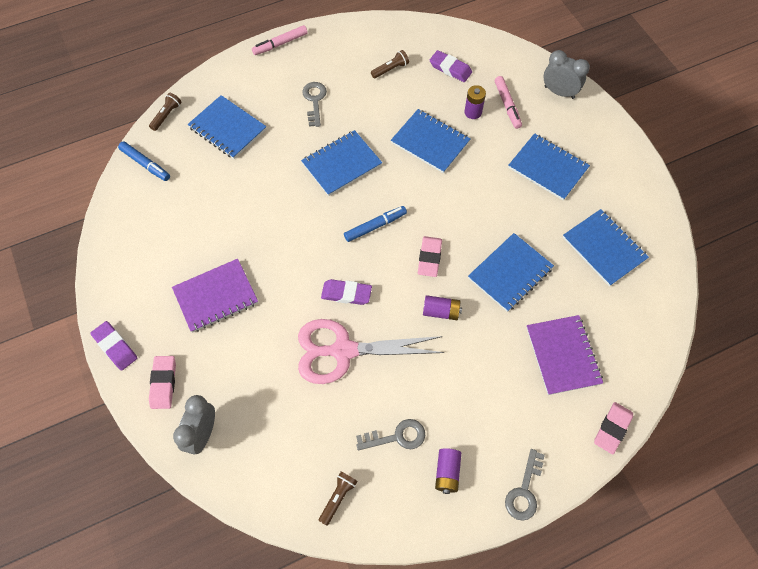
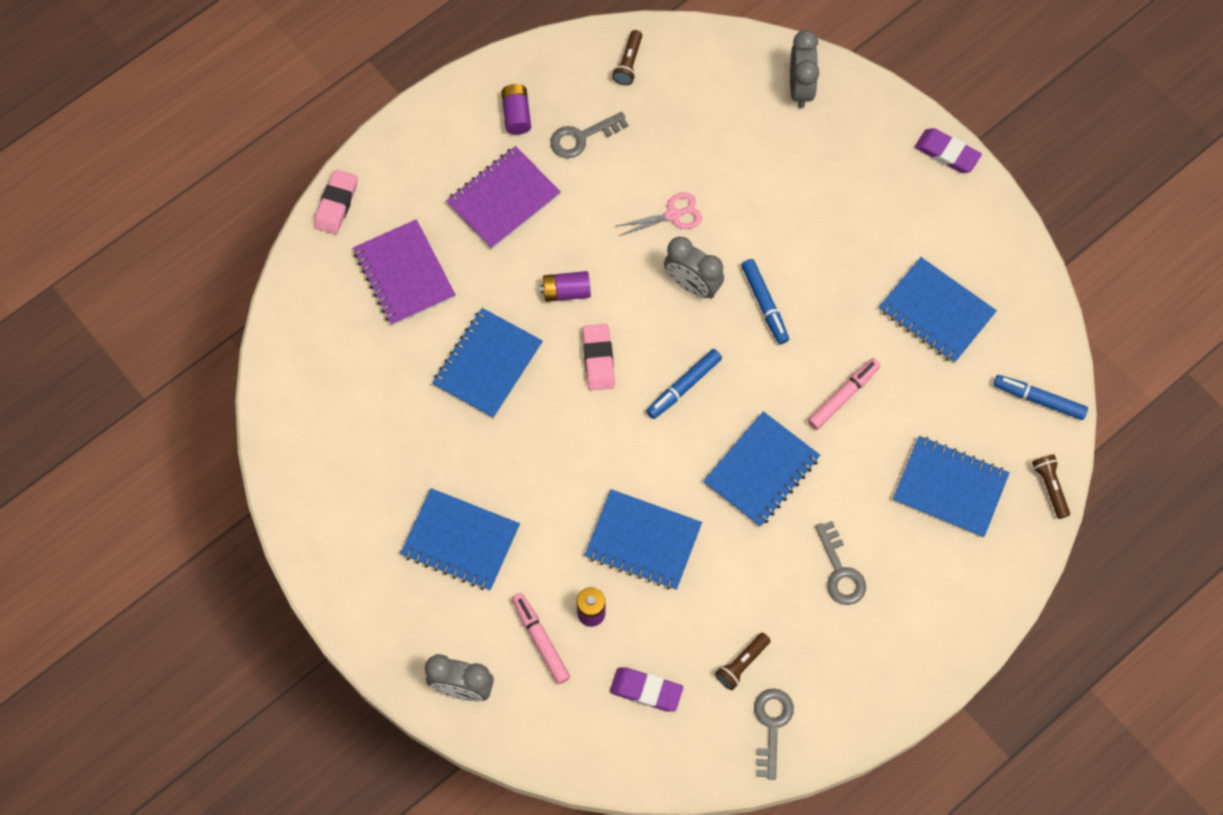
camera: 165 degrees right, 5 degrees up
brown flashlight [149,93,182,131] -> brown flashlight turned 150 degrees clockwise [1032,455,1070,519]
pink eraser [149,356,176,409] -> none
purple notebook [172,259,258,333] -> purple notebook moved to [446,146,561,249]
pink marker [252,25,308,55] -> pink marker moved to [808,358,880,430]
pink scissors [298,319,445,384] -> pink scissors [615,192,702,236], size x0.47
purple eraser [321,279,372,305] -> grey clock [664,237,724,298]
grey key [505,449,545,521] -> grey key moved to [754,689,794,780]
blue notebook [563,209,649,286] -> blue notebook moved to [879,257,997,363]
none -> blue marker [741,259,789,344]

